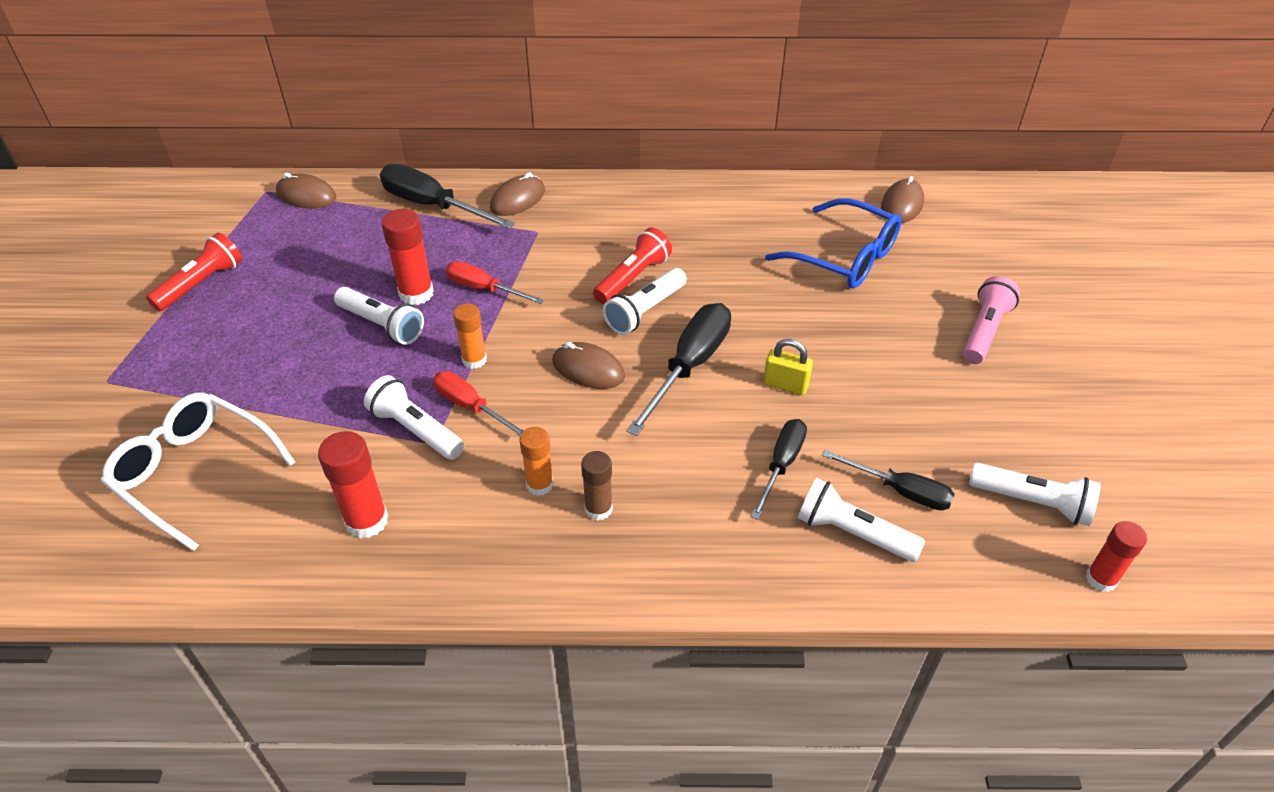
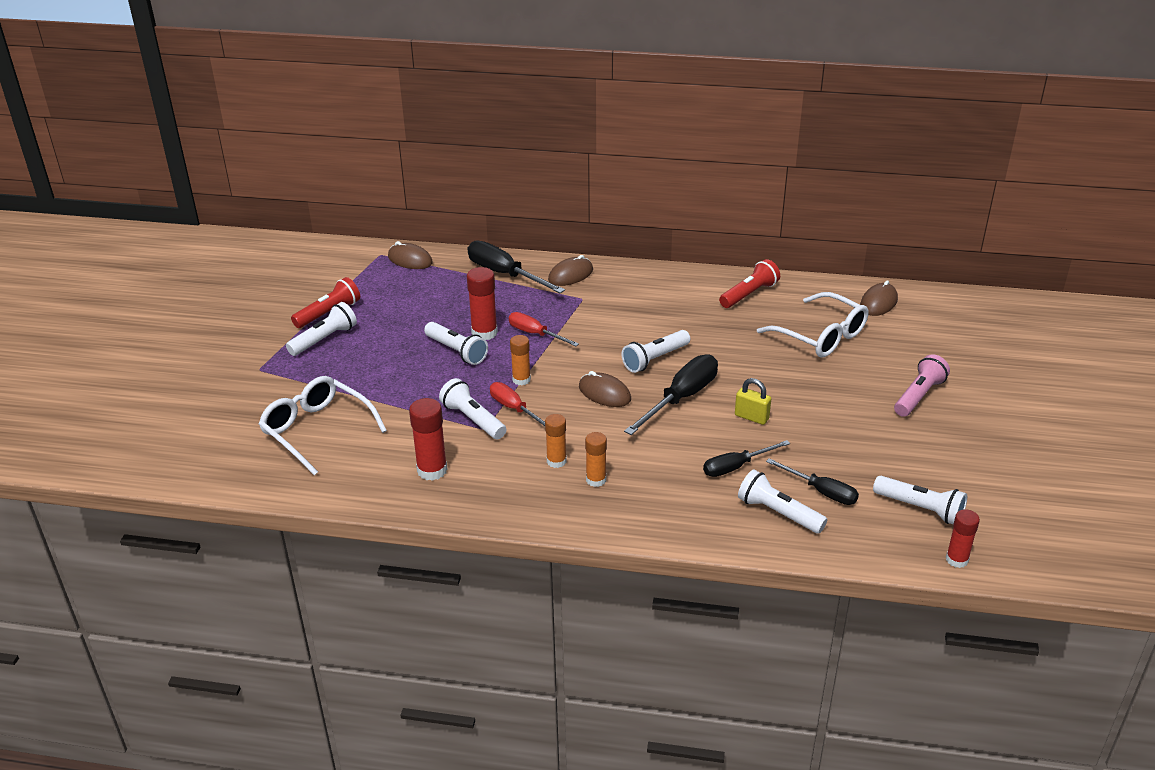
camera: 10 degrees right, 10 degrees down
brown glue stick [581,451,613,521] -> orange glue stick [585,432,607,487]
red flashlight [593,227,672,304] -> red flashlight moved to [719,259,780,308]
black screwdriver [751,419,807,520] -> black screwdriver turned 150 degrees counterclockwise [703,440,790,477]
blue glasses [765,198,902,289] -> white glasses [757,292,869,358]
none -> white flashlight [286,302,357,356]

